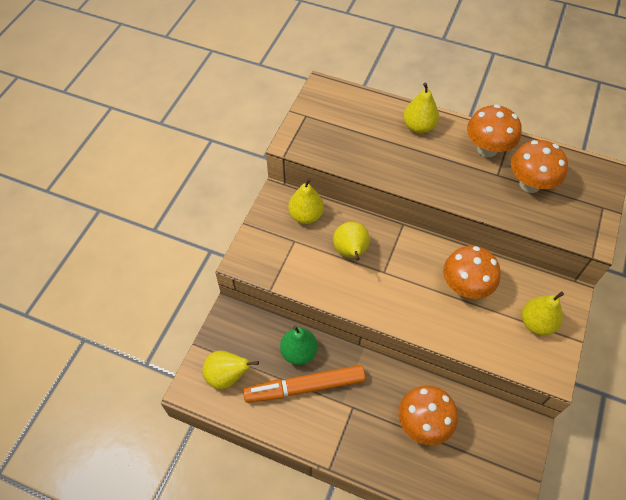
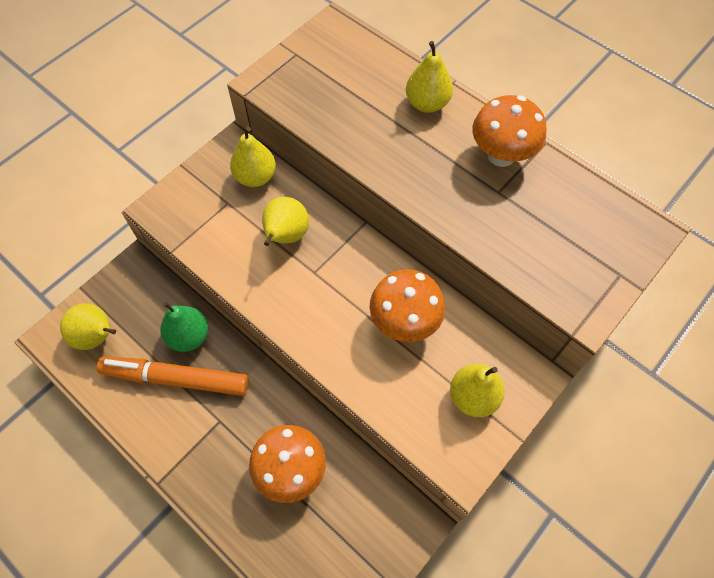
camera: 20 degrees right, 5 degrees up
orange mushroom [511,140,568,193] -> none

